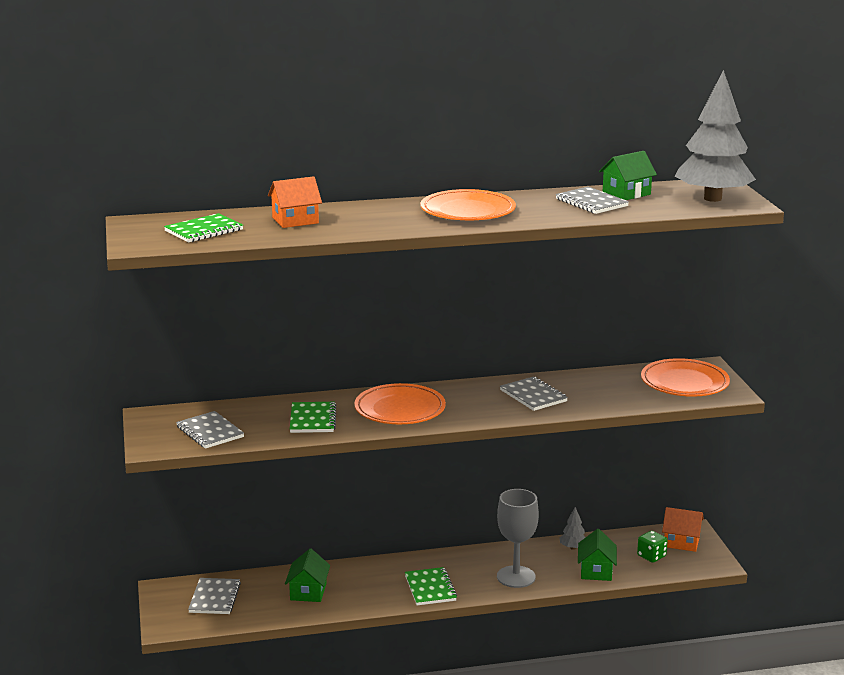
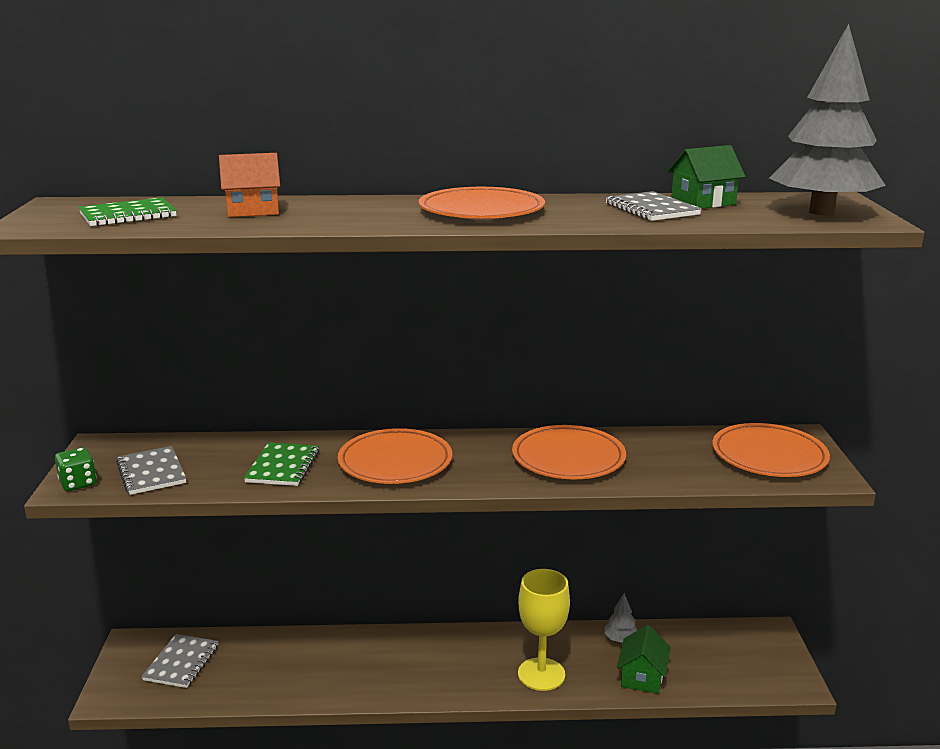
camera: 10 degrees right, 0 degrees up
green house [285,549,330,602] -> none
green notebook [405,567,457,605] -> none
grey goblet [497,489,539,588] -> yellow goblet [518,569,570,691]
grey notebook [500,377,568,411] -> orange plate [512,425,626,479]
green dice [637,531,668,563] -> green dice moved to [55,447,97,491]
orange house [662,507,704,552] -> none

